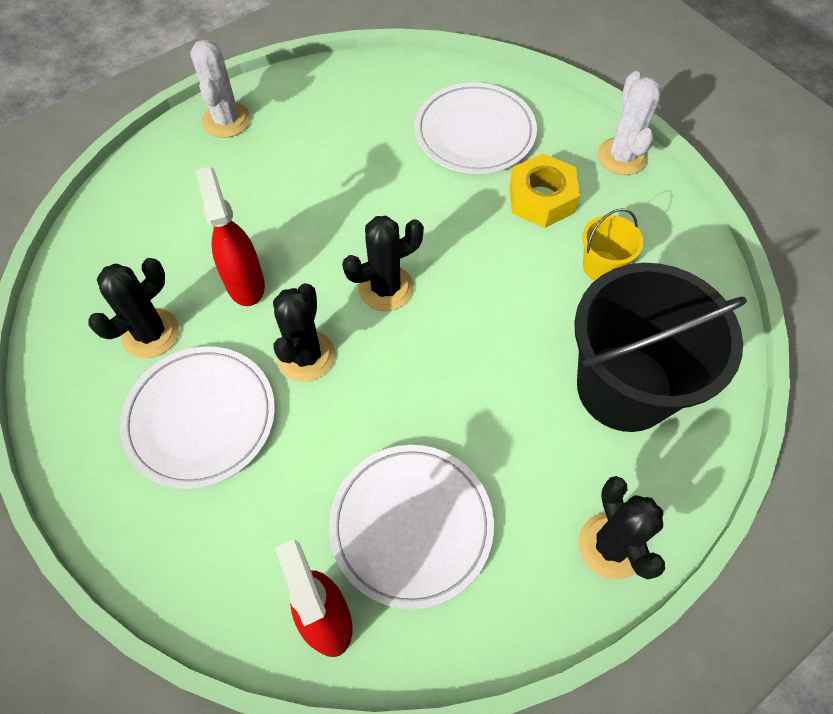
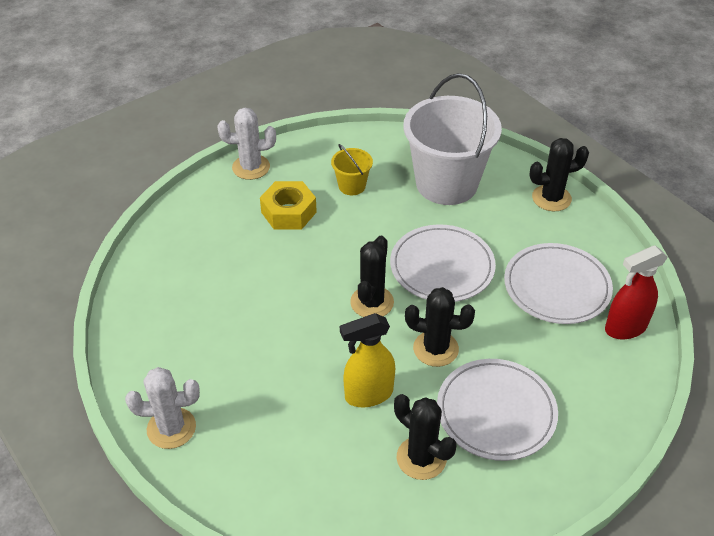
camera: 90 degrees left, 15 degrees down
red spray bottle [195,167,265,306] -> yellow spray bottle [340,313,395,407]
black cactus [342,216,424,311] -> black cactus turned 45 degrees clockwise [350,236,394,317]
white plate [415,82,537,174] -> white plate moved to [390,224,496,302]
black bucket [574,263,747,432] -> white bucket [403,73,502,205]

